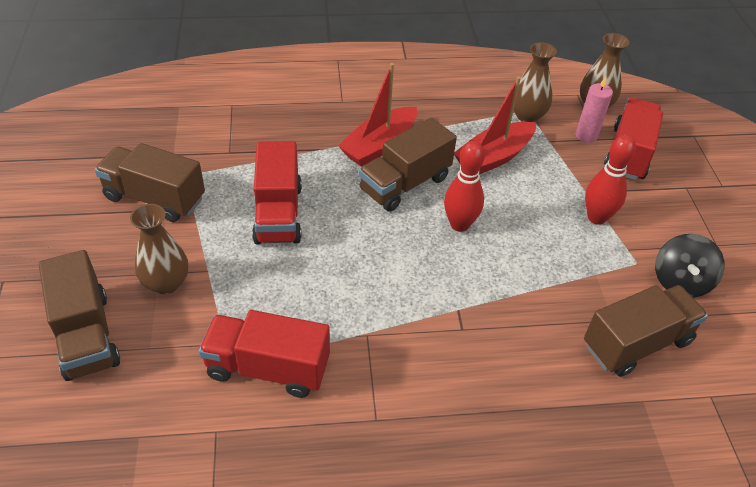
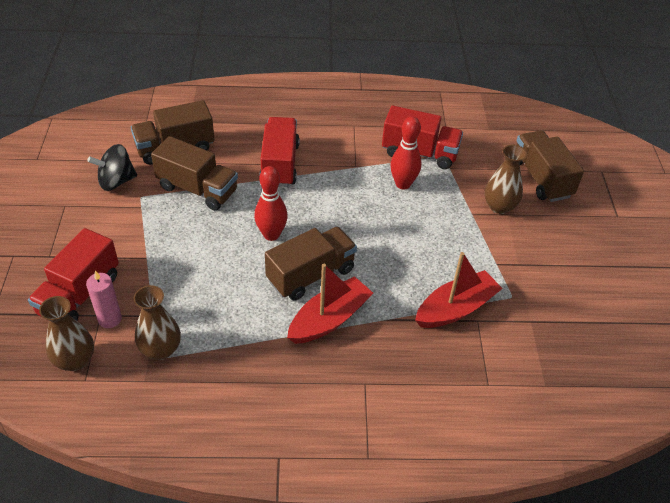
camera: 175 degrees left, 0 degrees up
brown truck [95,143,205,222] -> brown truck moved to [151,136,238,210]
red truck [252,141,302,244] -> red truck moved to [260,117,300,187]
red boat [454,76,536,174] -> red boat moved to [415,252,503,328]
red bowling pin [585,135,636,225] -> red bowling pin moved to [390,116,422,189]
black spinning top [655,234,725,298] -> black spinning top turned 135 degrees counterclockwise [87,144,137,191]

